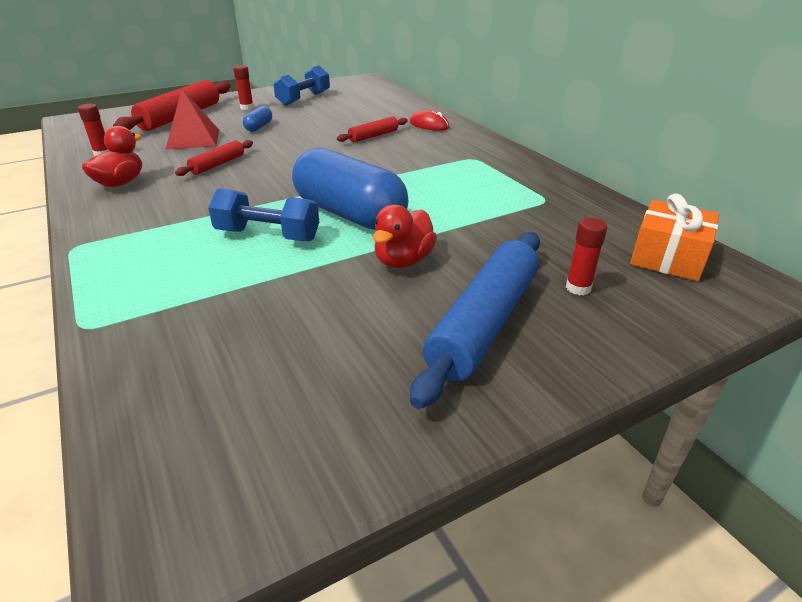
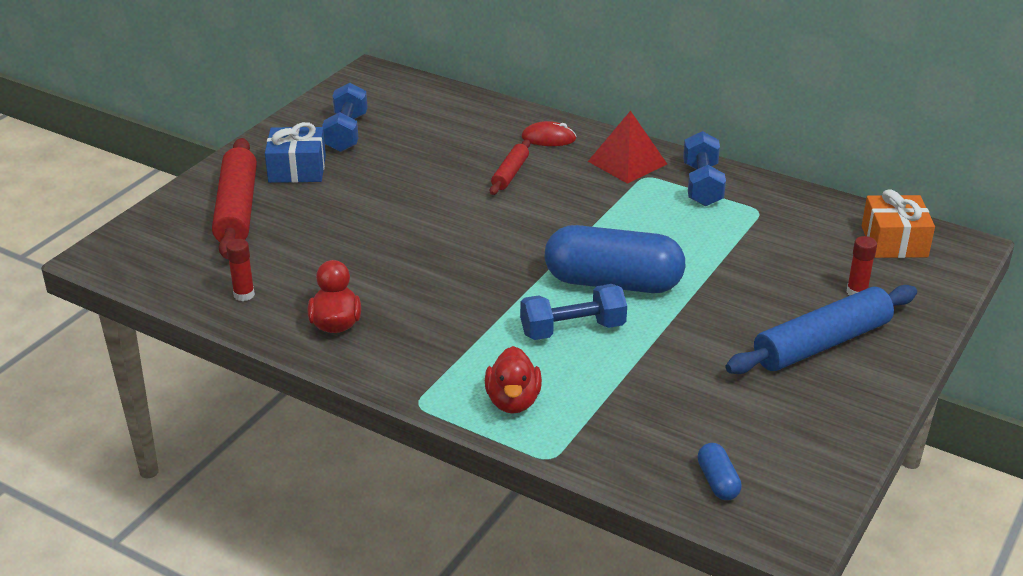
camera: 30 degrees left, 0 degrees up
red pyramid [165,89,219,150] -> red pyramid moved to [588,110,667,184]
red rolling pin [175,140,253,176] -> none
red glue stick [233,65,254,110] -> blue gift [265,122,326,183]
blue capsule [243,106,272,132] -> blue capsule moved to [697,443,742,500]
red duck [373,204,437,268] -> red duck moved to [485,346,542,414]
blue rolling pin [410,232,540,409] -> blue rolling pin turned 60 degrees clockwise [725,285,917,374]
none -> blue dumbbell [683,131,726,206]

